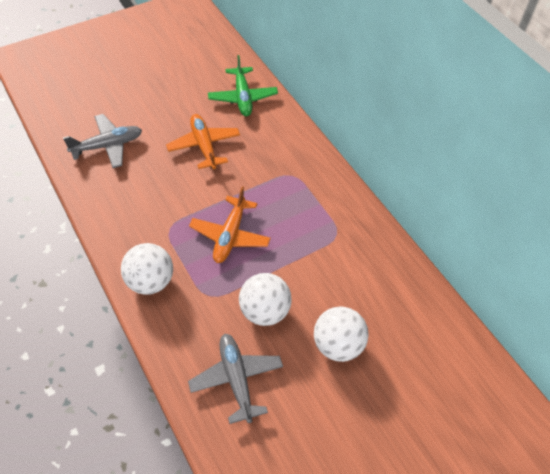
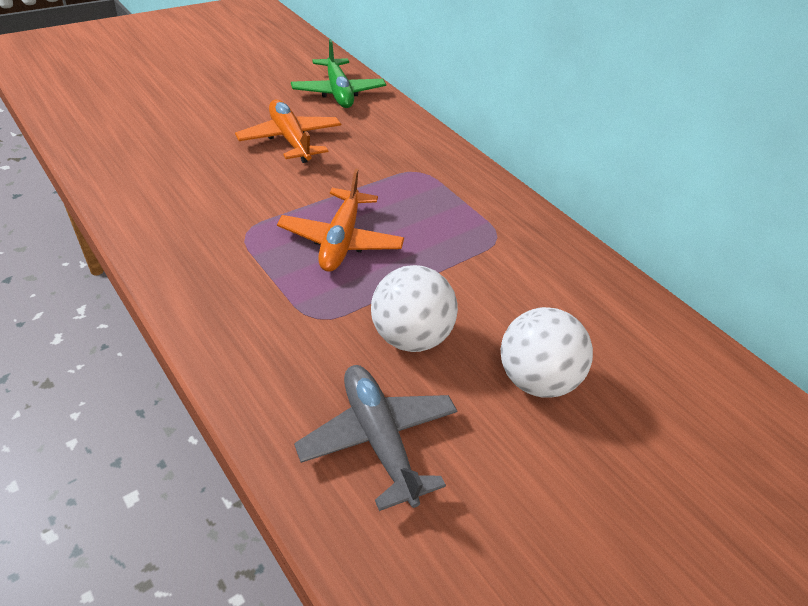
camera: 10 degrees left, 10 degrees down
grey plane [63,114,142,168] -> none
white ball [121,243,173,295] -> none

